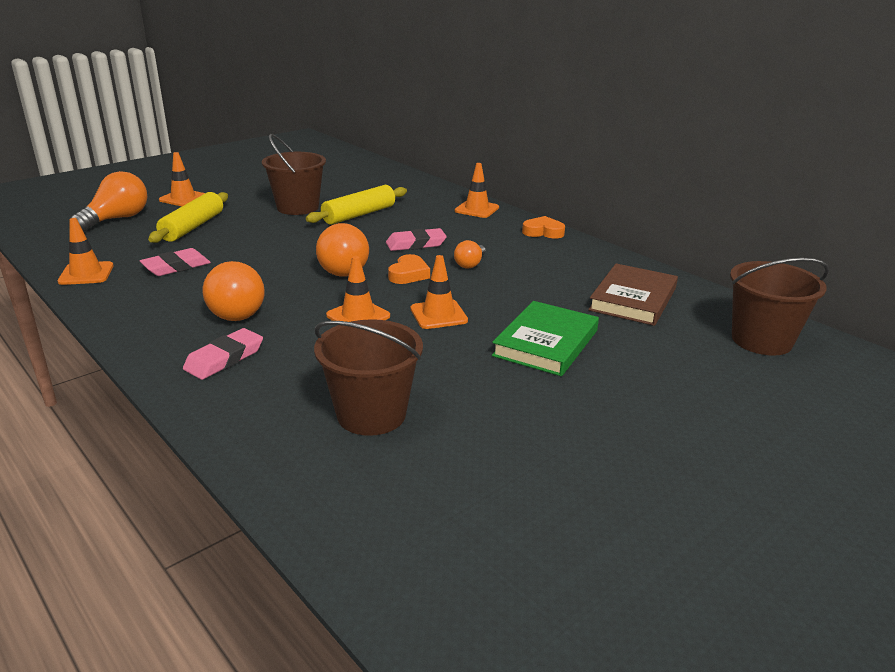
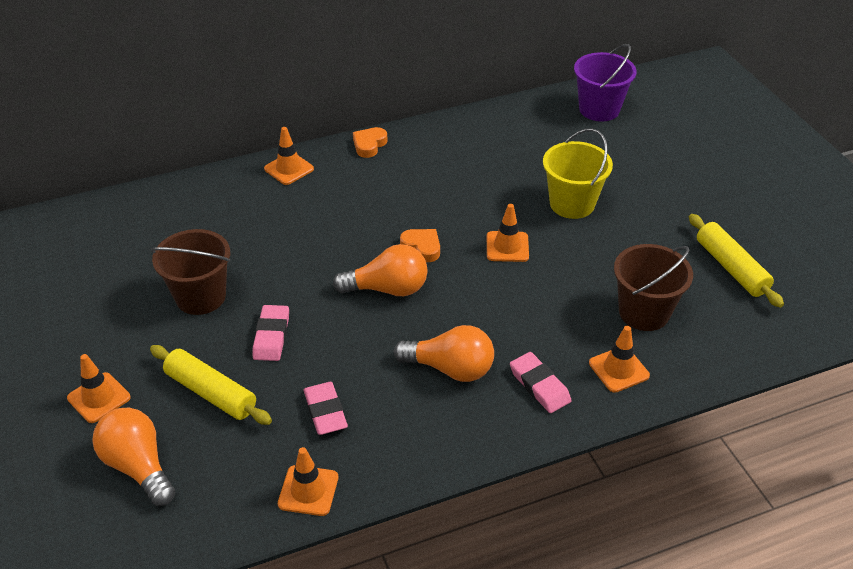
camera: 70 degrees left, 15 degrees up
yellow rolling pin [306,185,407,225] -> yellow rolling pin moved to [689,214,784,308]
orange traffic cone [326,256,390,322] -> orange traffic cone moved to [589,326,650,393]
pink eraser [386,228,447,251] -> pink eraser moved to [252,305,289,361]
orange light bulb [454,240,486,269] -> none
green book [492,301,599,376] -> yellow bucket [543,129,613,219]
brown book [588,263,678,326] -> none
brown bucket [730,258,829,356] -> purple bucket [574,44,637,121]

